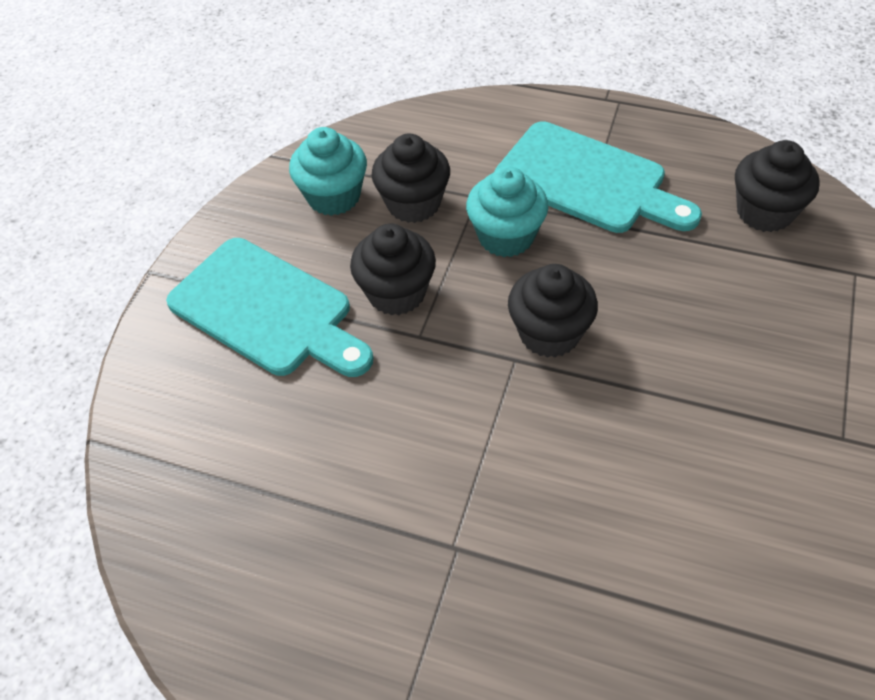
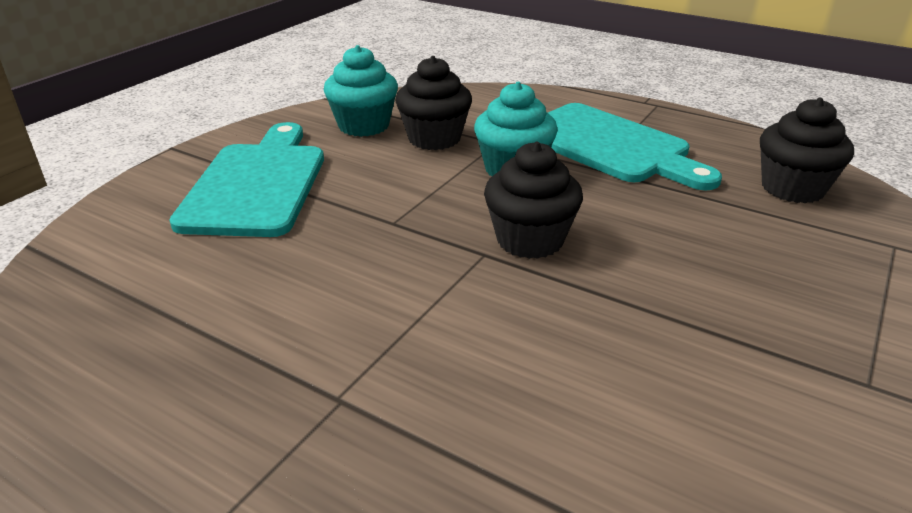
camera: 10 degrees right, 20 degrees down
turquoise cutting board [166,238,373,377] -> turquoise cutting board turned 135 degrees counterclockwise [170,122,324,237]
black cupcake [350,224,436,315] -> none

